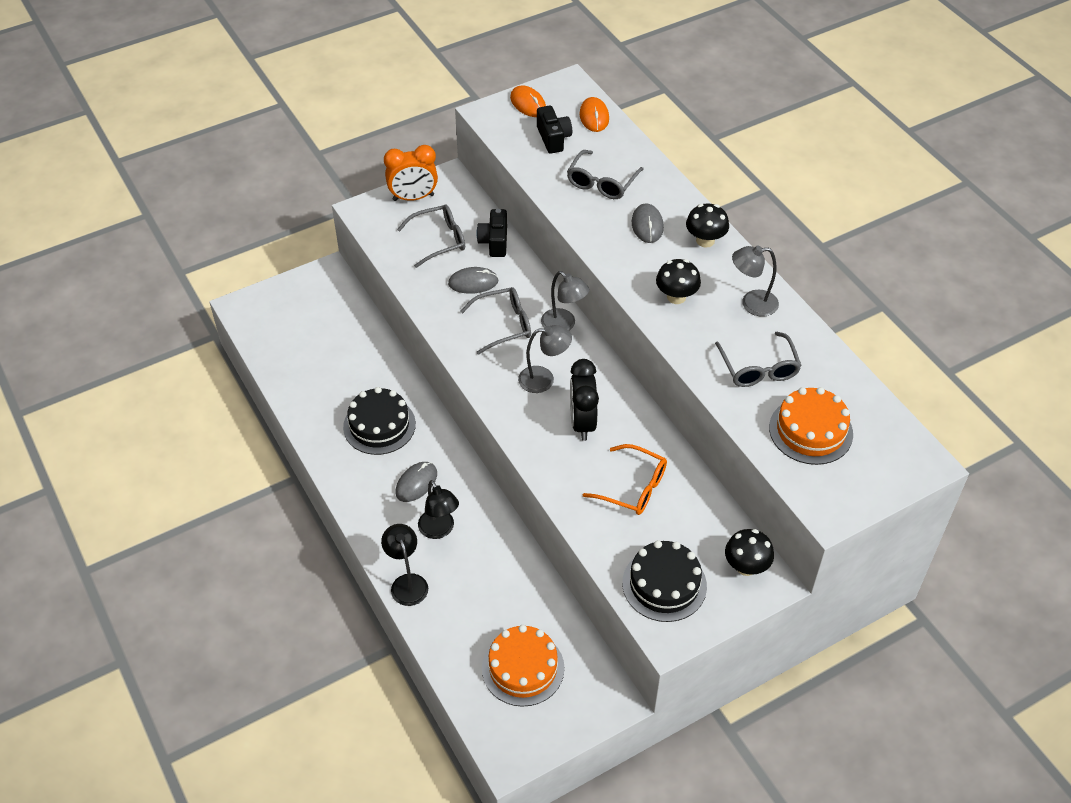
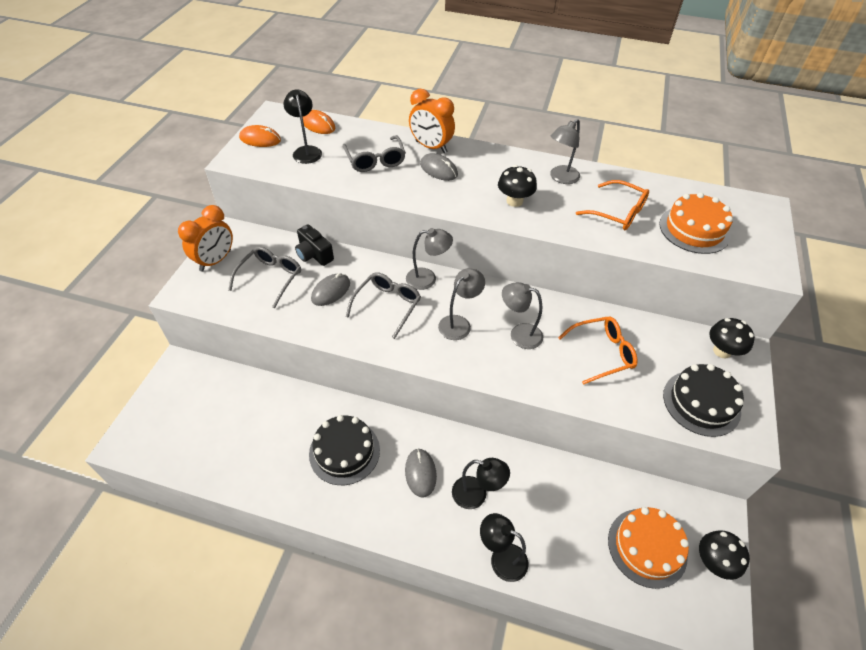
camera: 45 degrees left, 0 degrees up
black camera [537,105,572,154] -> black lamp [283,89,322,164]
black clock [570,359,599,441] -> grey lamp [502,282,543,349]
black mushroom [686,204,729,248] -> black mushroom moved to [699,530,750,580]
grey glasses [715,332,802,387] -> orange glasses [576,180,649,230]
none -> orange clock [409,89,455,153]

